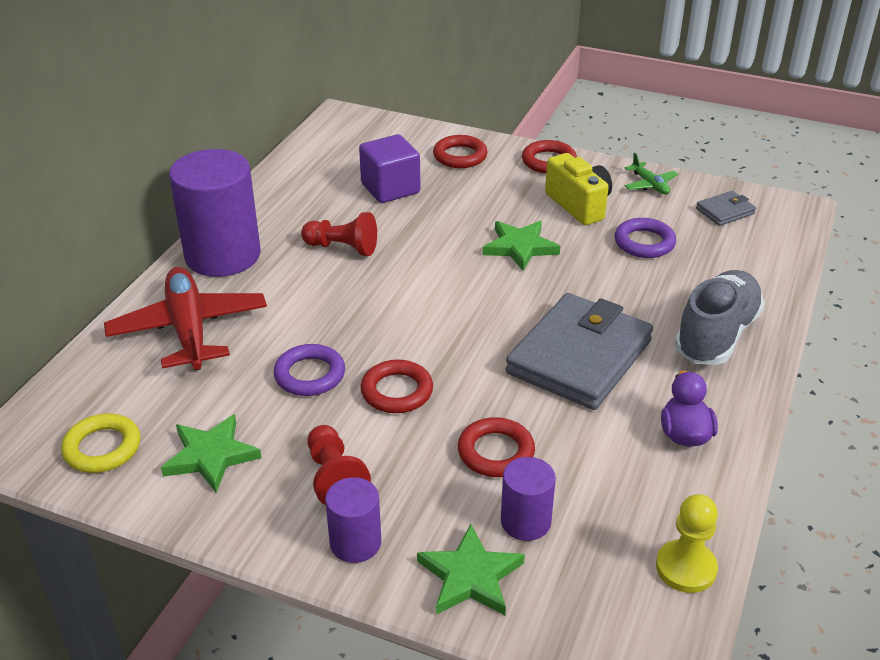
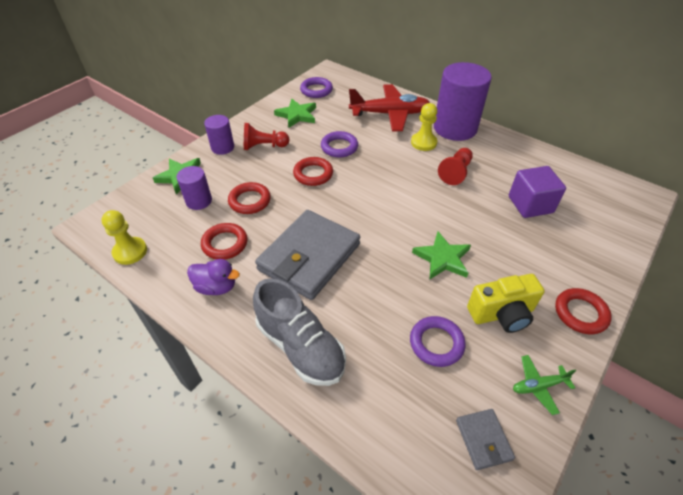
camera: 105 degrees right, 10 degrees up
yellow ring [61,413,140,473] -> purple ring [300,77,333,98]
red ring [433,135,488,168] -> red ring moved to [201,223,248,260]
grey wallet [506,293,653,410] -> grey wallet turned 75 degrees clockwise [255,210,360,300]
none -> yellow pawn [411,103,437,151]

